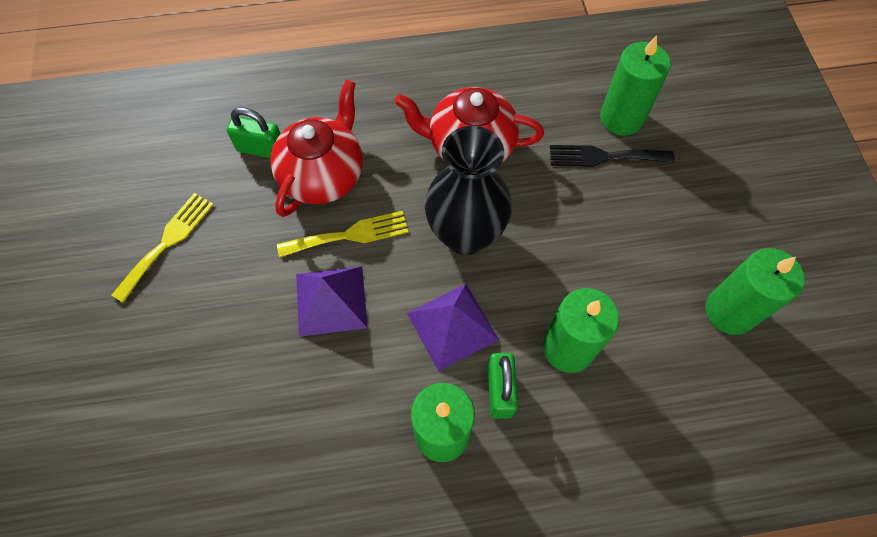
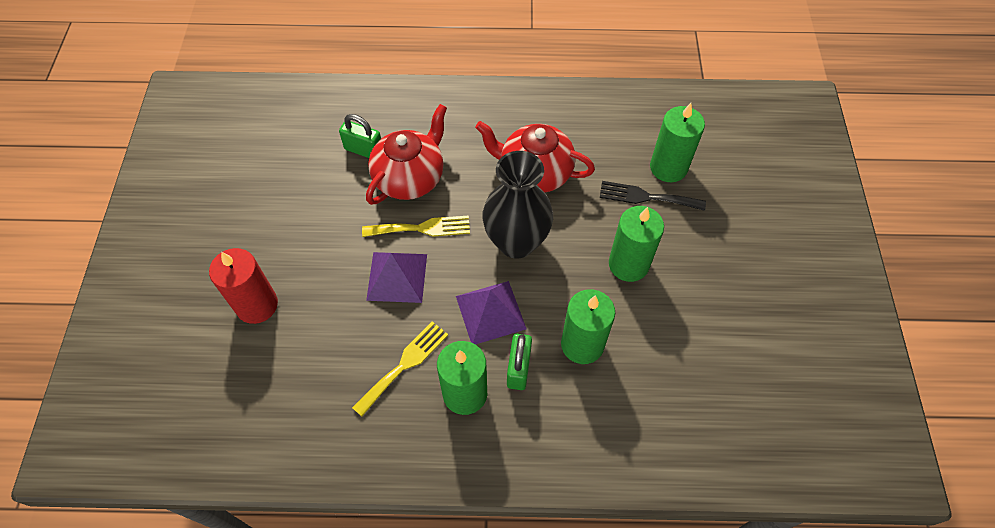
camera: 10 degrees right, 5 degrees down
yellow fork [111,193,214,302] -> yellow fork moved to [352,321,448,417]
green candle [705,248,805,335] -> green candle moved to [609,206,664,282]
none -> red candle [209,248,278,324]

